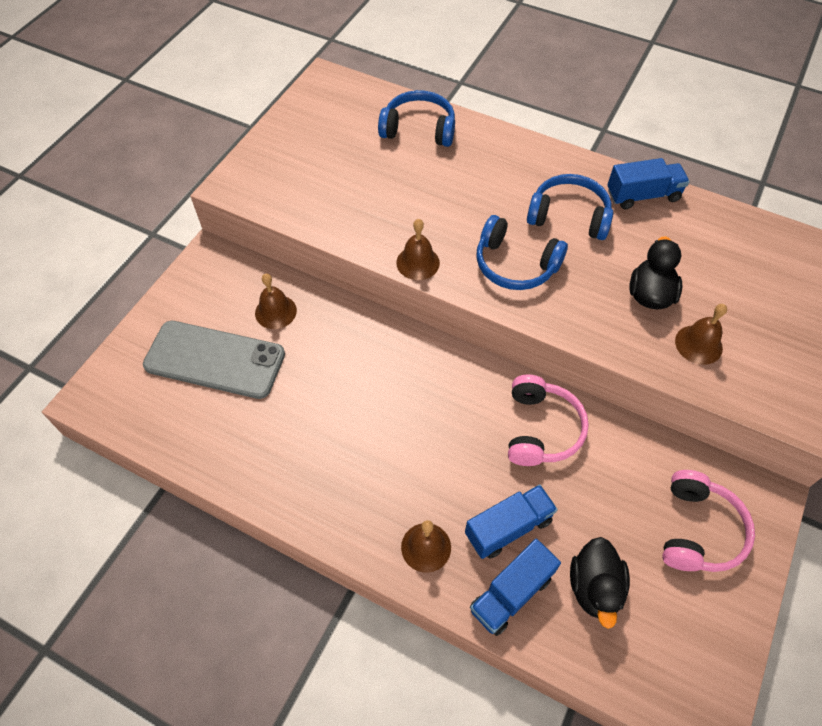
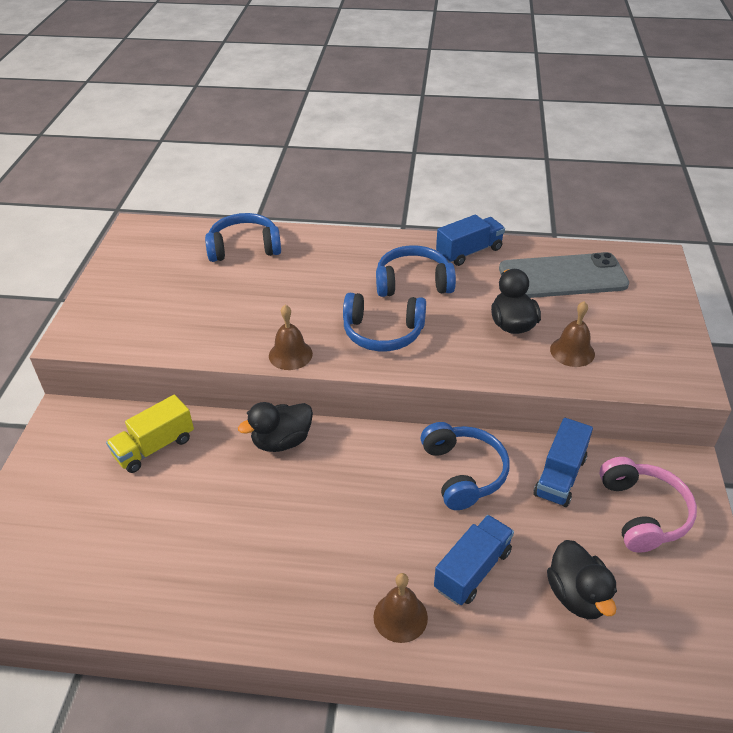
camera: 20 degrees left, 15 degrees down
grey phone [143,321,285,399] -> grey phone moved to [499,252,629,298]
brown bell [255,273,297,329] -> yellow truck [106,395,194,473]
blue truck [470,539,561,636] -> blue truck moved to [533,418,593,507]
pink headphones [508,374,589,466] -> blue headphones [421,422,510,510]
none -> black duck [238,402,313,452]

